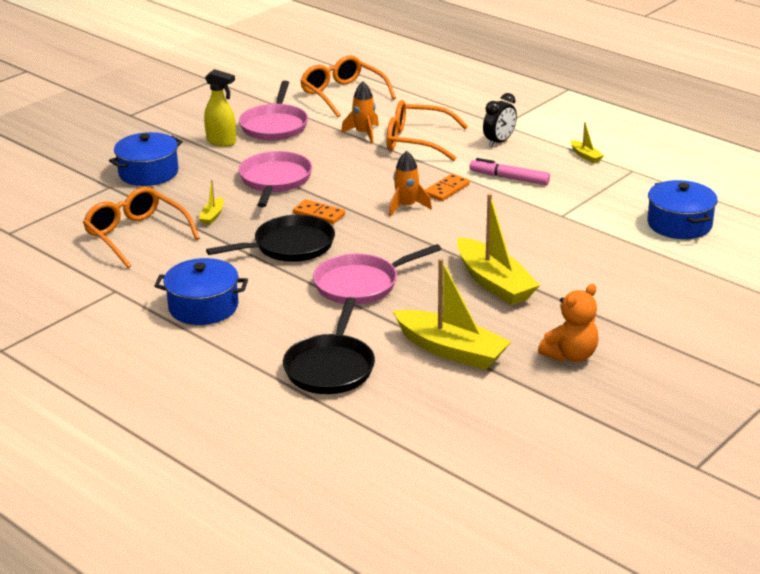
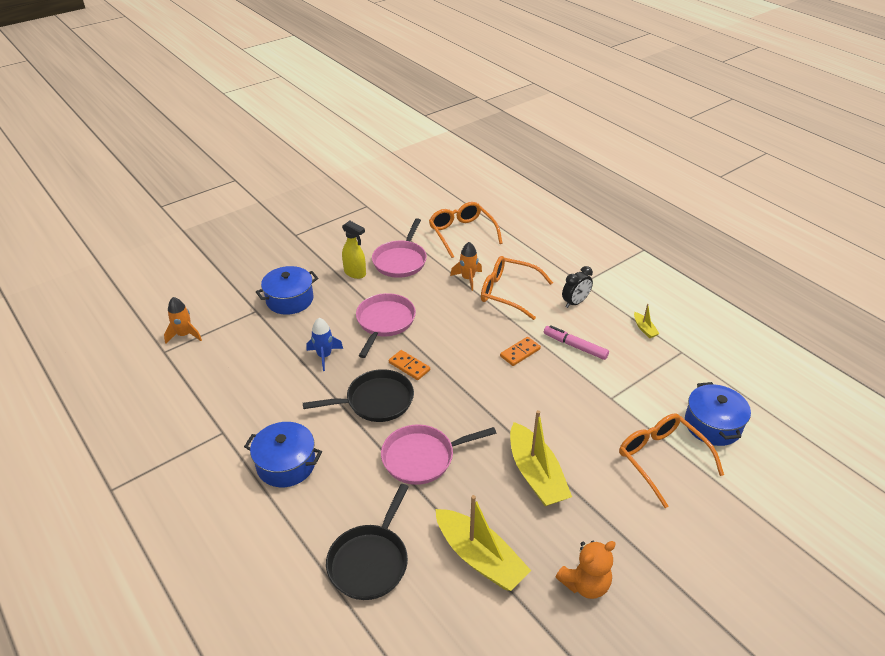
camera: 10 degrees right, 10 degrees up
orange glasses [83,187,200,268] -> orange glasses moved to [619,413,724,508]
yellow boat [198,180,224,225] -> blue rocket [307,318,343,371]
orange rocket [389,151,432,217] -> orange rocket moved to [164,297,202,344]

